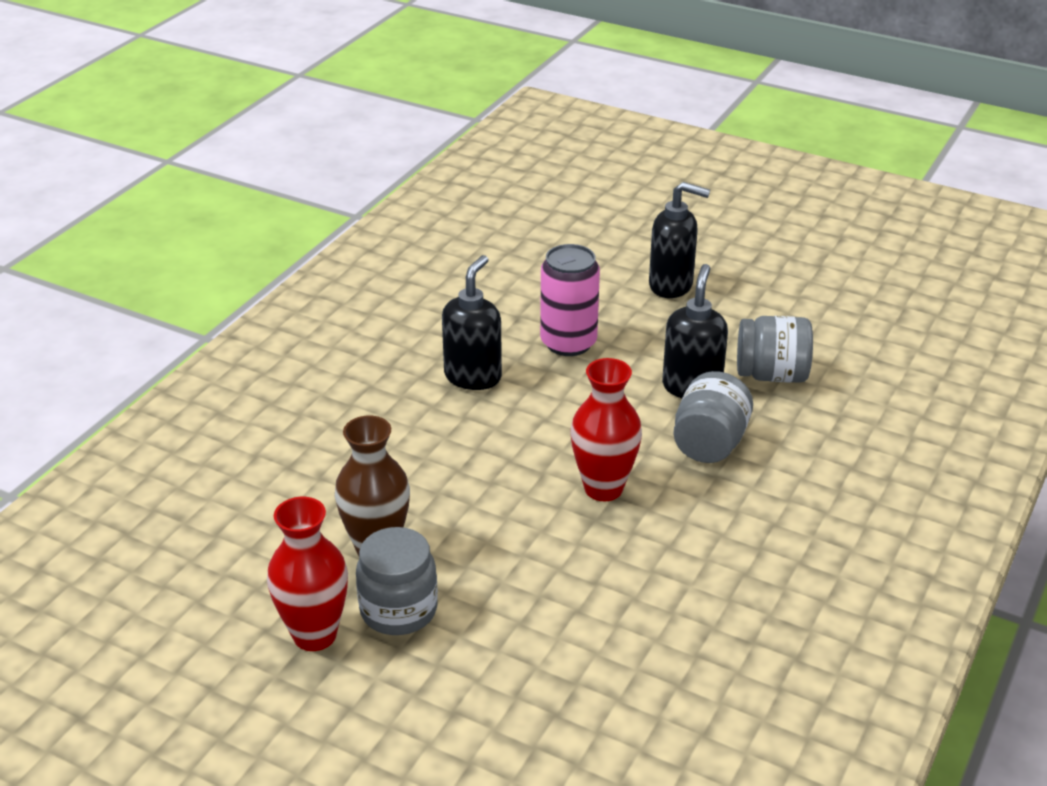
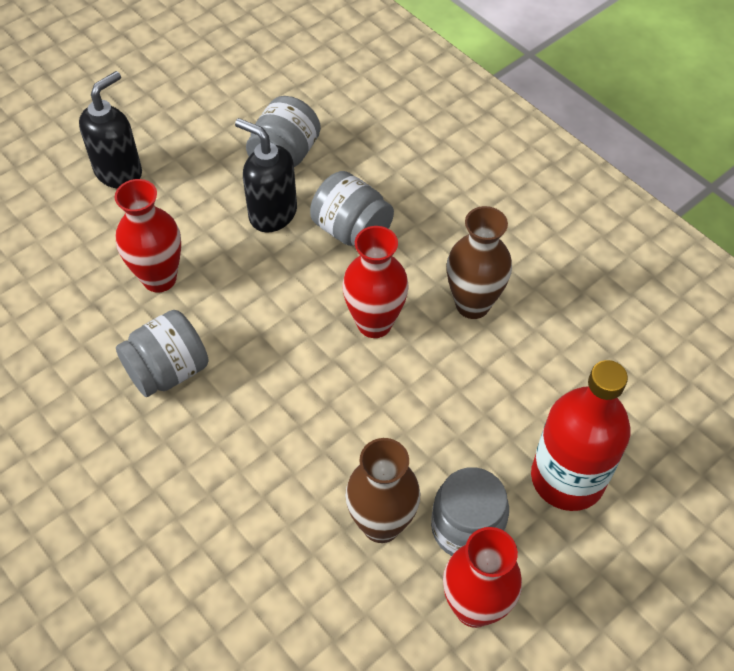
camera: 70 degrees left, 20 degrees up
black soap dispenser [442,255,502,390] -> grey jar [116,310,208,397]
pink can [540,244,600,356] -> red vase [115,179,181,292]
none -> brown vase [447,206,512,319]
none -> red bottle [531,360,631,511]

